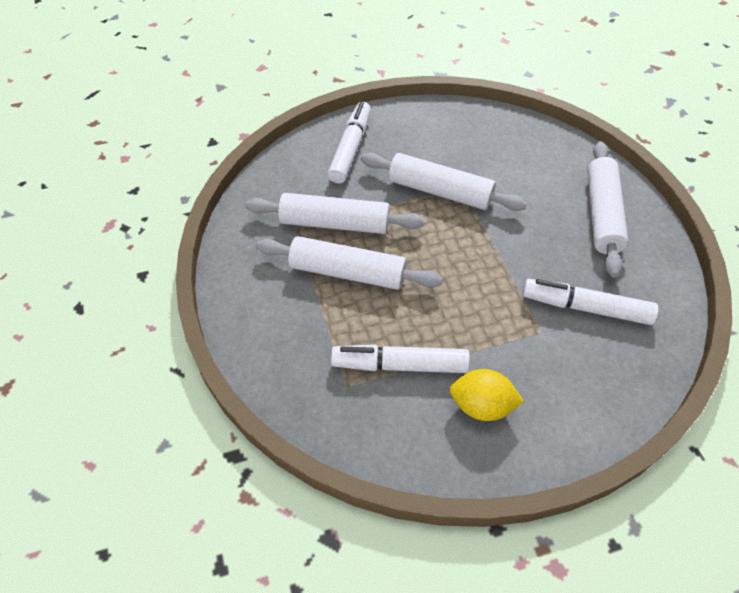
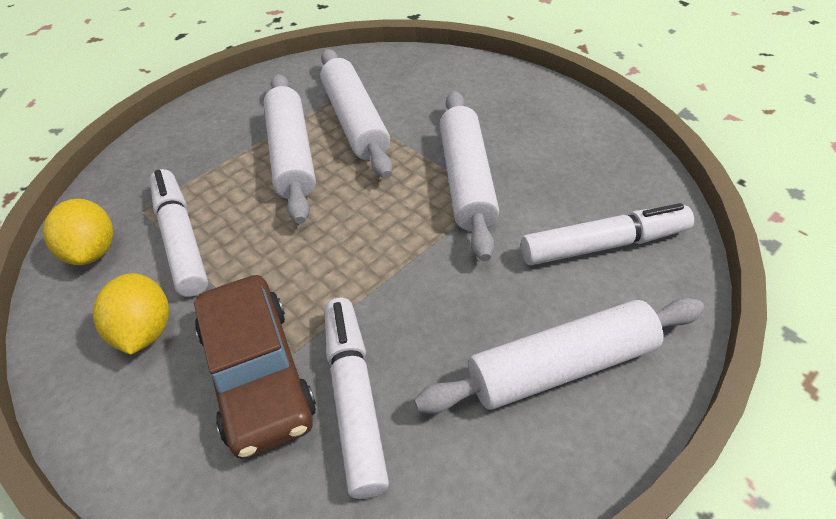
camera: 65 degrees right, 5 degrees down
white marker [328,102,371,183] -> white marker moved to [521,203,694,265]
none -> yellow lemon [43,199,114,265]
none -> brown car [194,275,316,459]

